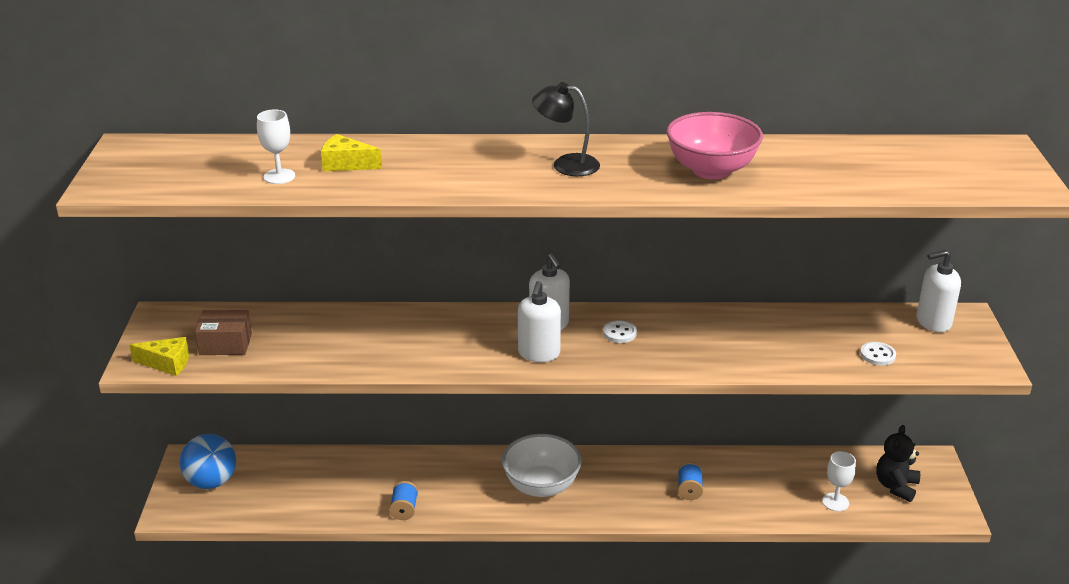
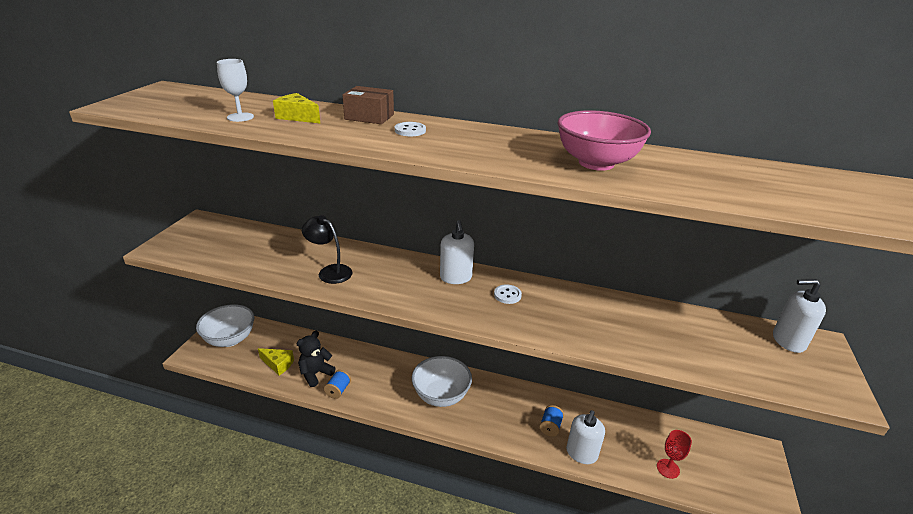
camera: 15 degrees right, 0 degrees up
yellow cheese [129,337,189,376] -> yellow cheese moved to [258,348,294,375]
blue ball [180,434,236,489] -> white bowl [196,304,254,347]
brown box [195,310,252,355] -> brown box moved to [342,86,394,124]
white soap dispenser [518,281,561,362] -> white soap dispenser moved to [566,410,605,464]
black lamp [532,82,600,176] -> black lamp moved to [302,215,352,284]
white goblet [822,451,856,512] -> red goblet [657,430,692,479]
white button [860,342,896,366] -> white button moved to [395,122,426,136]
black teddy bear [876,425,920,502] -> black teddy bear moved to [297,331,336,387]

